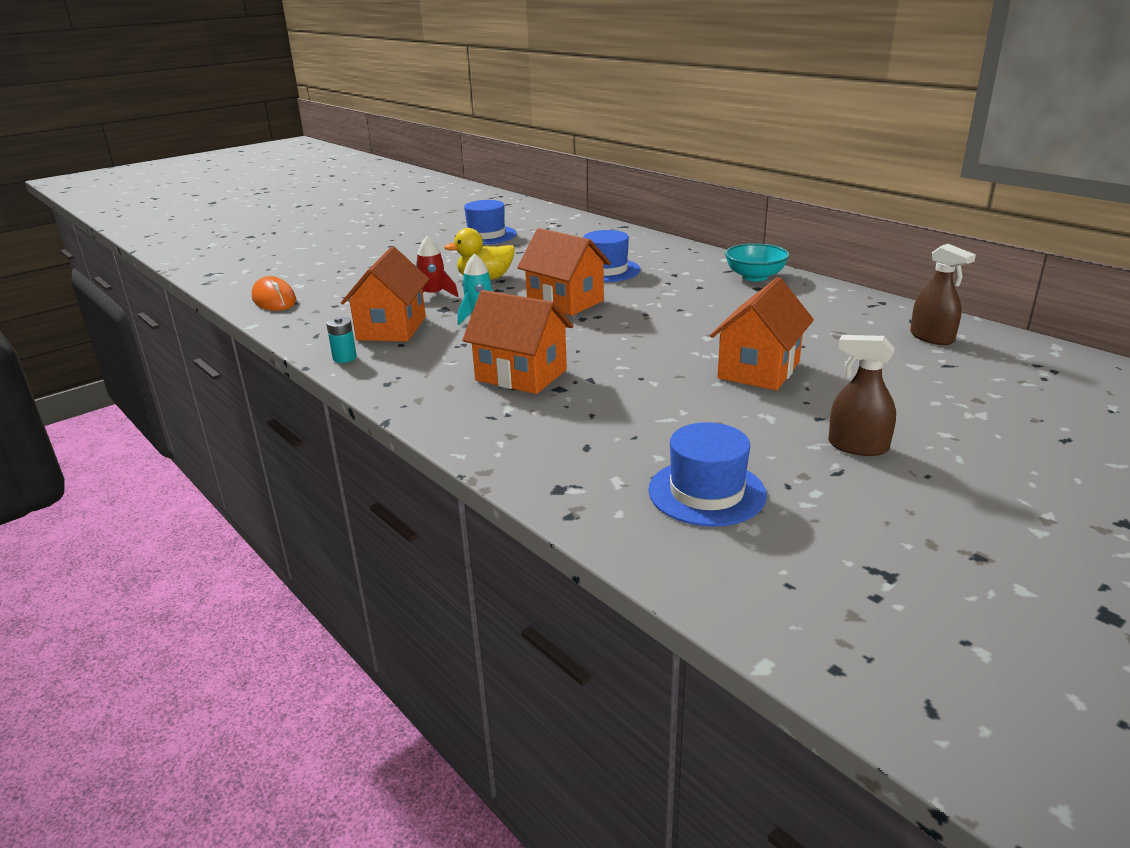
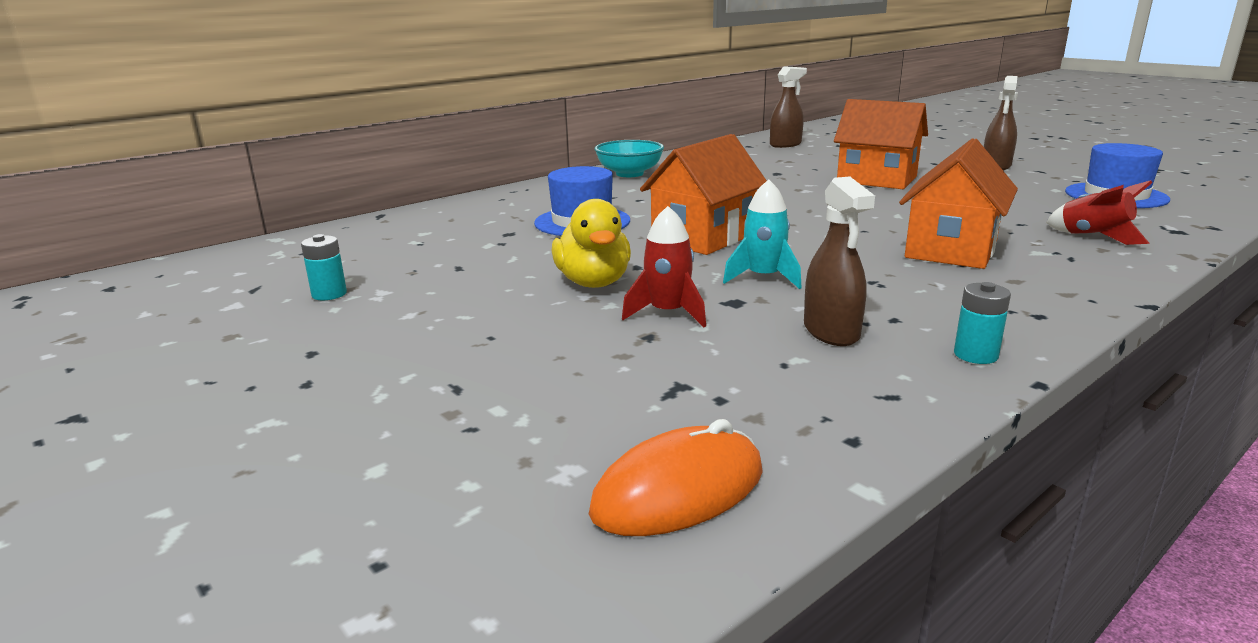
camera: 90 degrees left, 5 degrees down
orange house [341,247,429,342] -> brown spray bottle [804,177,875,346]
blue hat [464,200,517,244] -> turquoise battery [301,234,347,300]
none -> red rocket [1046,180,1152,245]

